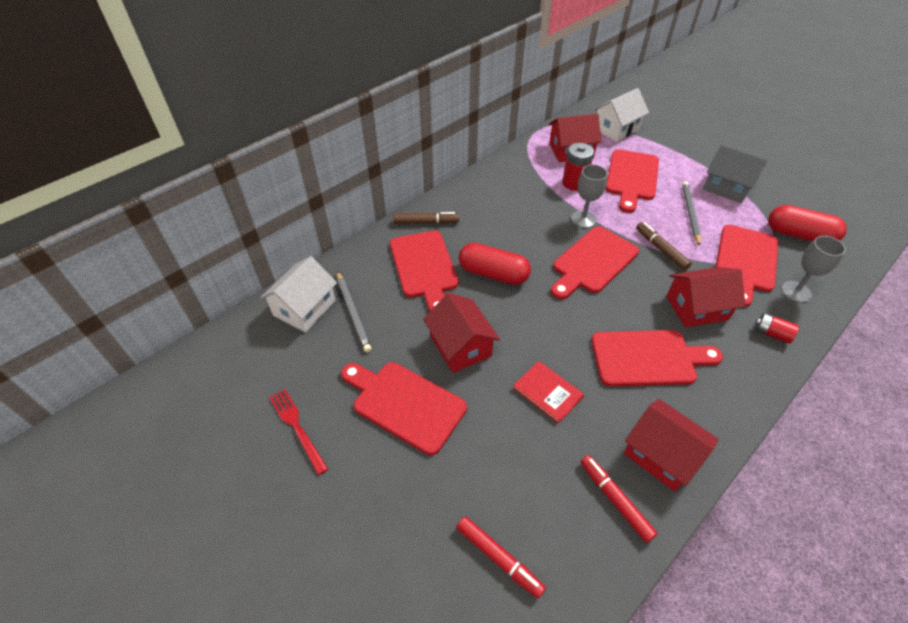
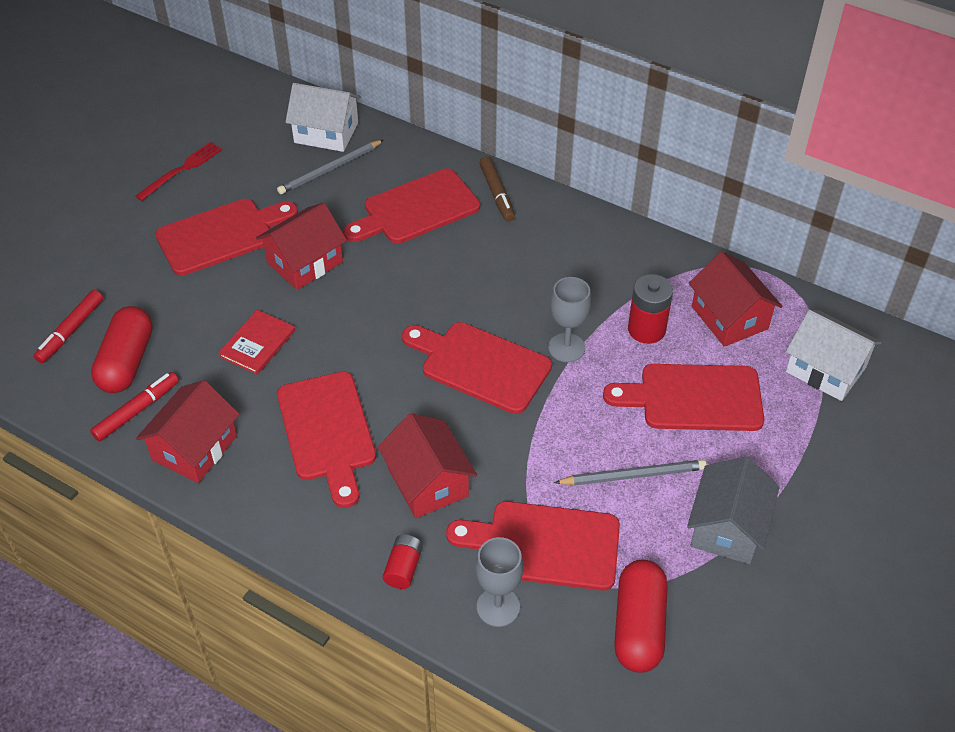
camera: 75 degrees right, 0 degrees up
red cutting board [341,362,467,455] -> red cutting board turned 45 degrees clockwise [155,199,298,276]
red capsule [459,243,531,285] -> red capsule moved to [91,306,153,393]
brown marker [636,222,692,270] -> none

